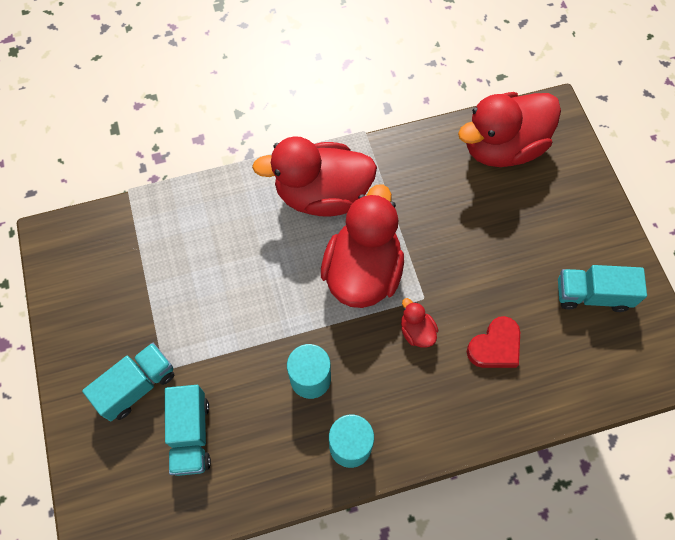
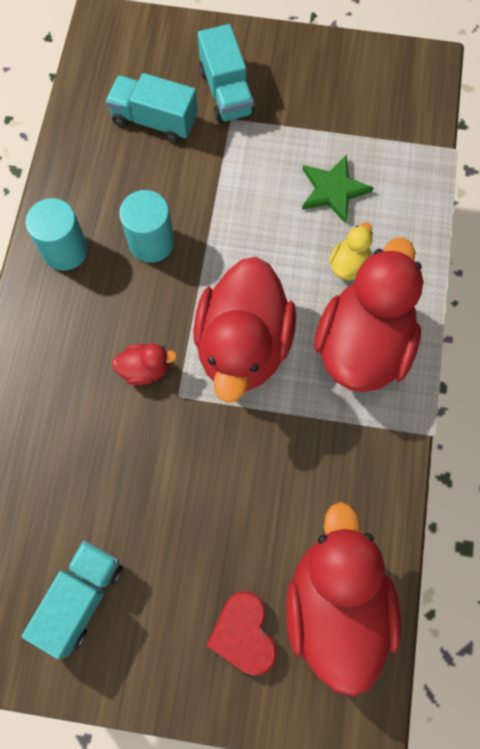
camera: 115 degrees right, 5 degrees up
red duck [321,184,404,308] -> red duck turned 60 degrees clockwise [193,257,296,403]
red heart [467,316,520,368] -> red heart moved to [207,591,277,676]
none -> green star [302,154,374,224]
none -> yellow duck [329,222,373,280]

